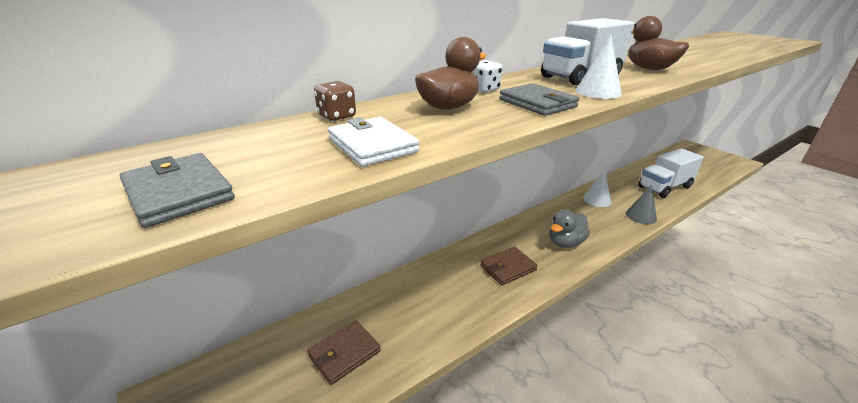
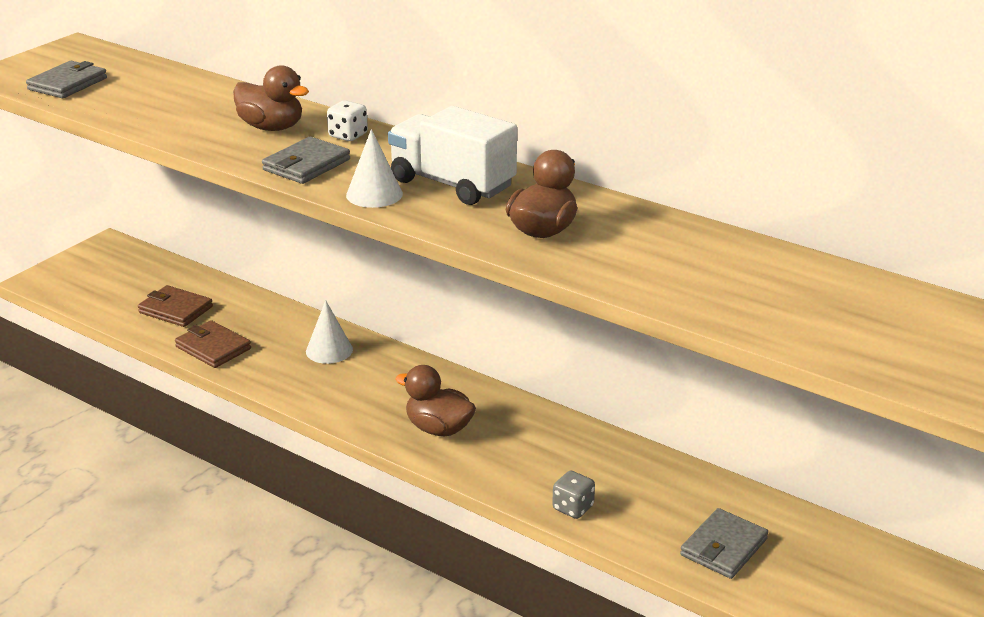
camera: 70 degrees right, 0 degrees up
brown dice [314,81,356,121] -> none
white wallet [328,117,419,167] -> none
brown wallet [480,247,538,285] -> brown wallet moved to [175,320,251,368]
grey duck [549,210,590,248] -> brown duck [395,365,476,436]
white cone [583,170,611,207] -> white cone moved to [306,300,353,364]
grey cone [626,185,657,224] -> grey dice [552,471,595,519]
white truck [638,148,704,198] -> grey wallet [680,508,768,579]

